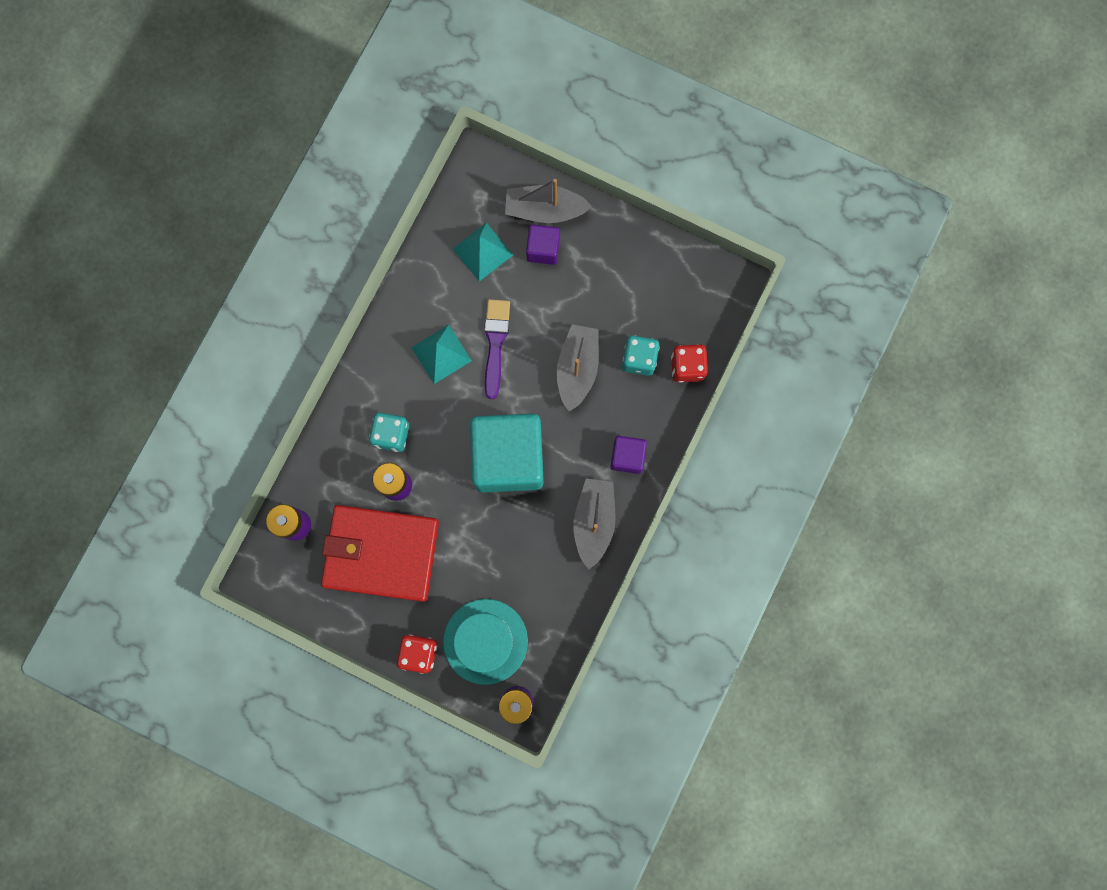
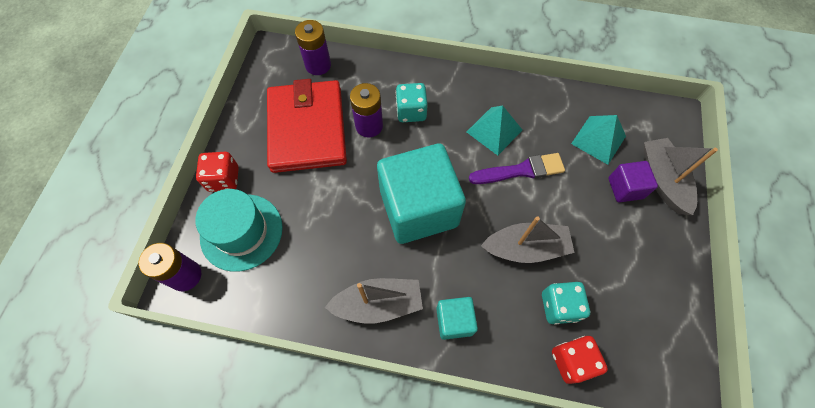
camera: 75 degrees right, 15 degrees down
purple cube [611,436,647,474] -> turquoise cube [436,297,478,340]

